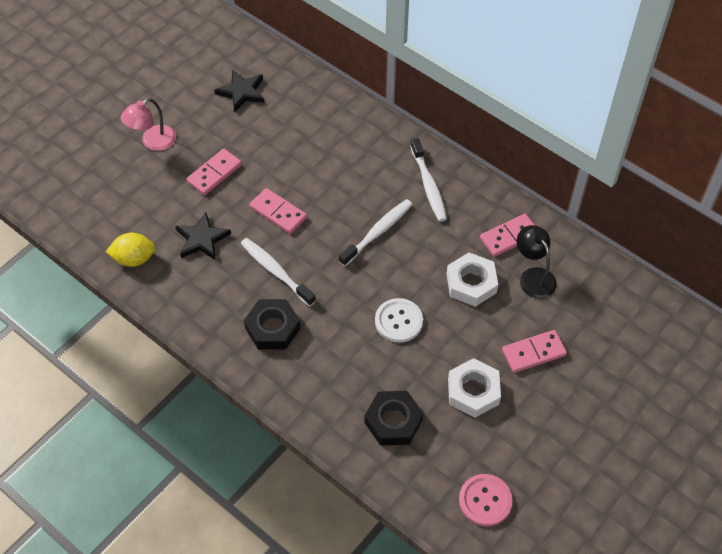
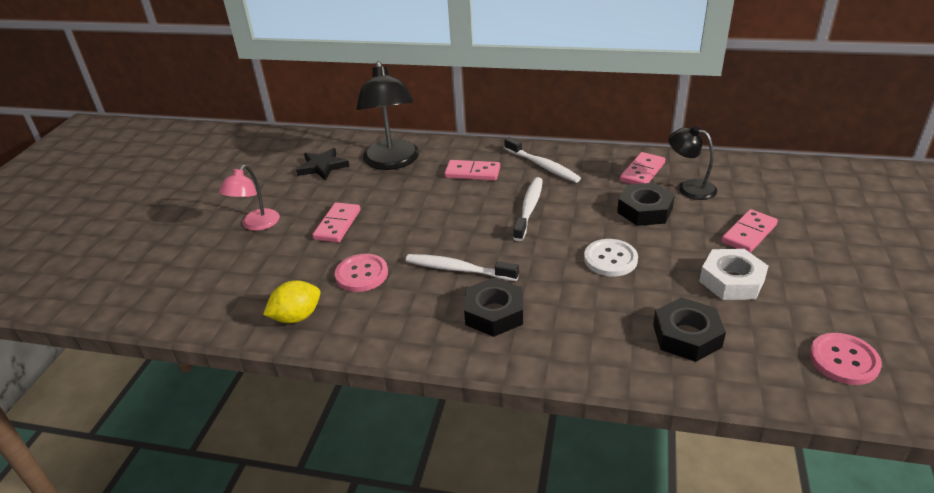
camera: 25 degrees left, 20 degrees down
black star [175,212,231,260] -> pink button [335,254,388,292]
pink domino [249,188,307,234] -> pink domino moved to [444,160,500,181]
white nut [447,253,498,307] -> black nut [617,183,675,226]
none -> black lamp [356,61,419,170]

